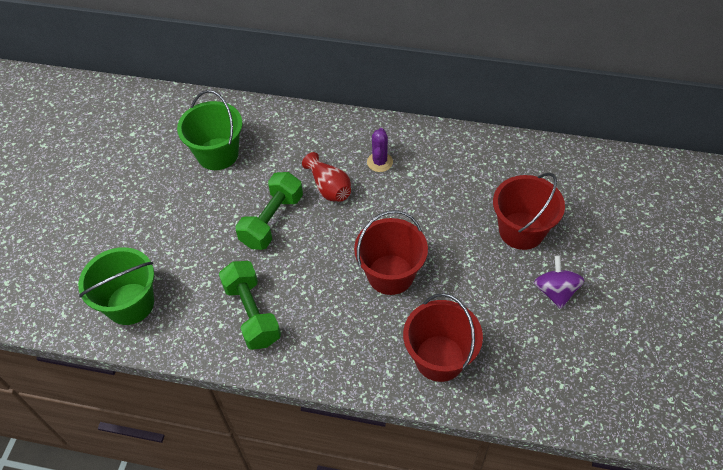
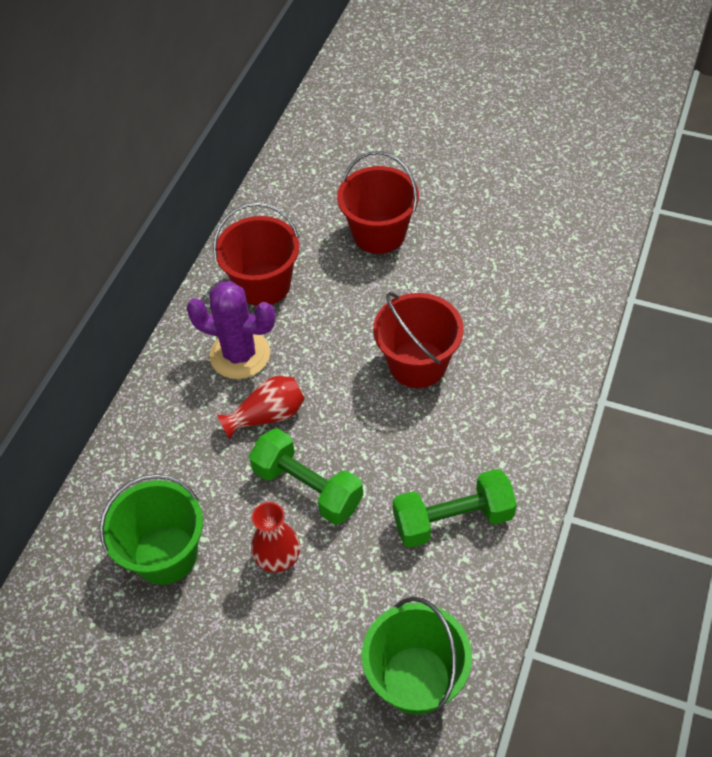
camera: 80 degrees left, 0 degrees up
purple cactus [367,128,393,172] -> purple cactus [186,281,275,379], size x1.73
red bucket [403,293,483,382] -> red bucket moved to [213,202,299,306]
purple spinning top [534,255,584,309] -> none
none -> red vase [251,502,300,573]

